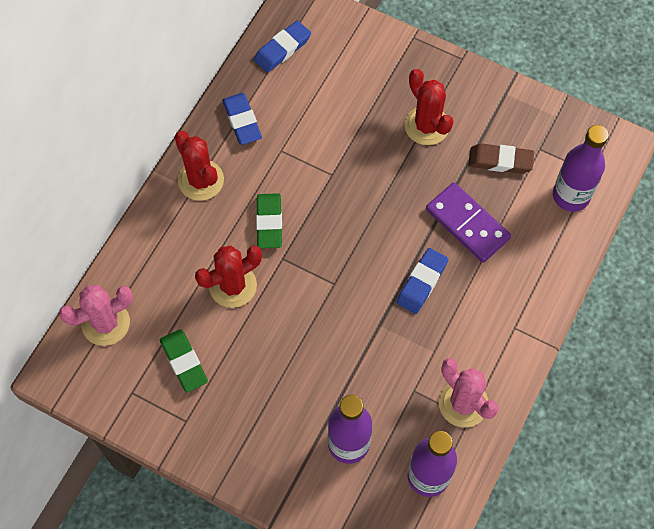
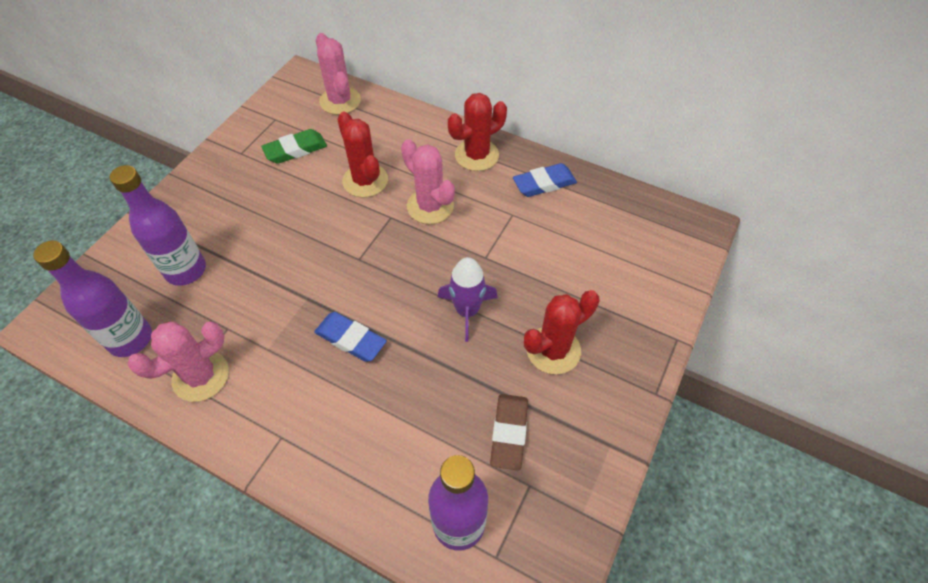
camera: 90 degrees right, 10 degrees down
blue eraser [254,20,311,73] -> none
green eraser [256,193,282,248] -> pink cactus [401,139,455,224]
purple domino [426,182,511,263] -> none
none -> purple rocket [438,257,497,342]

